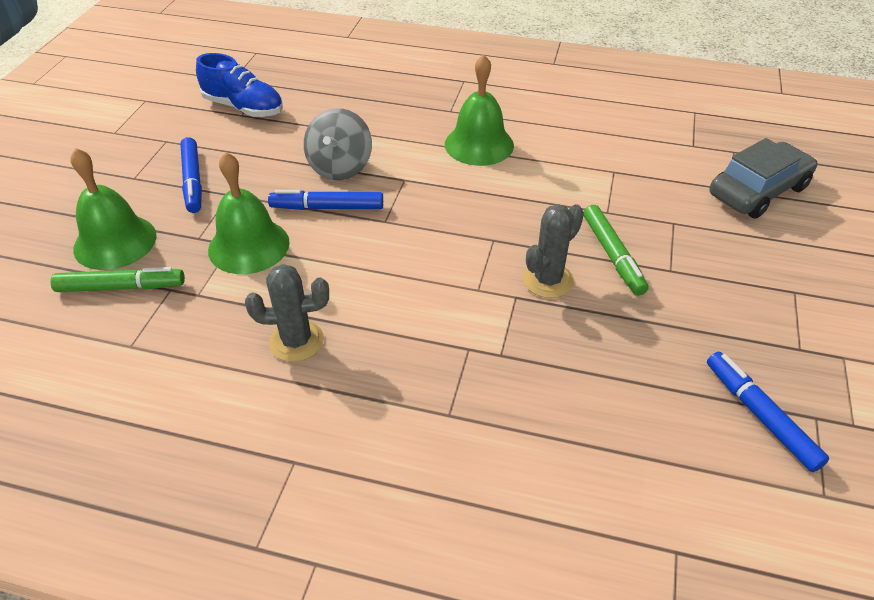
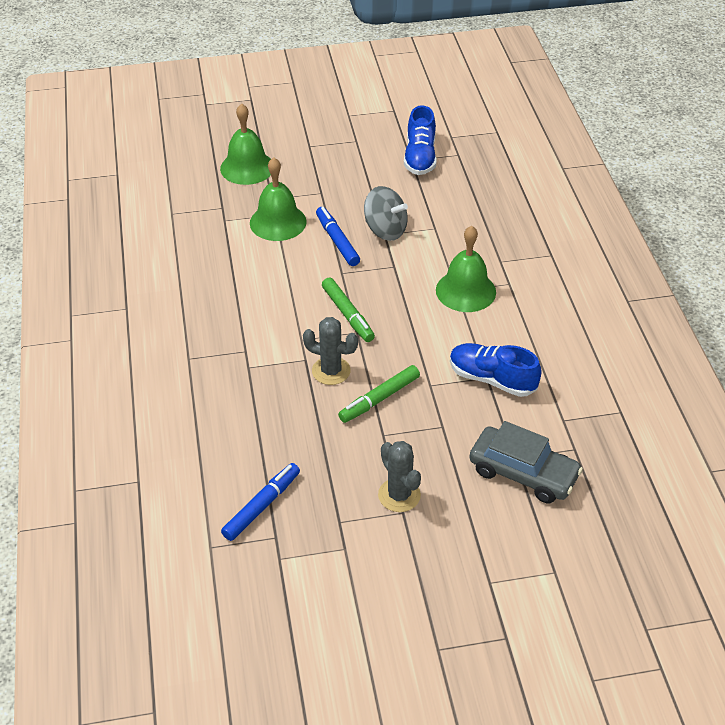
camera: 65 degrees right, 0 degrees up
green marker [50,267,185,292] -> green marker moved to [322,277,375,342]
blue marker [180,137,202,213] -> none
grey cactus [245,264,329,362] -> grey cactus moved to [378,441,421,512]
grey spinning top [304,108,372,180] -> grey spinning top turned 135 degrees counterclockwise [364,186,408,241]
none -> blue shoe [450,343,542,397]

